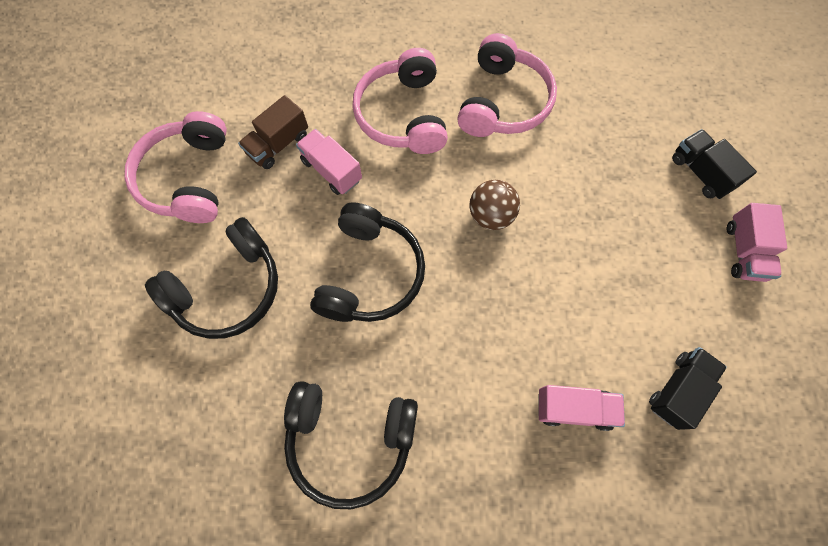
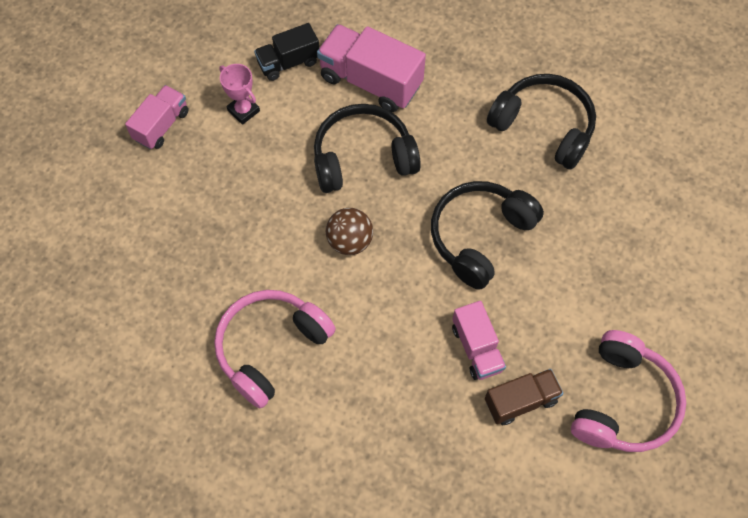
camera: 155 degrees left, 5 degrees down
black headphones [145,217,278,339] -> black headphones moved to [314,104,421,193]
pink headphones [352,48,448,154] -> none
pink truck [538,385,625,431] -> pink truck [317,24,426,112], size x1.64
black truck [672,129,757,199] -> none
none -> pink trophy [219,64,260,125]

